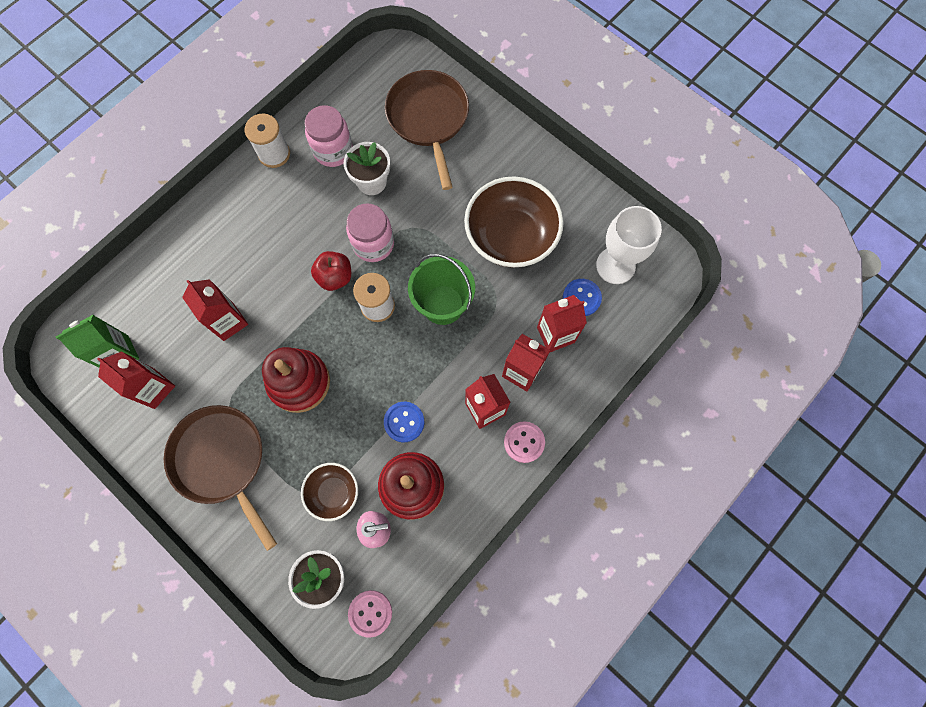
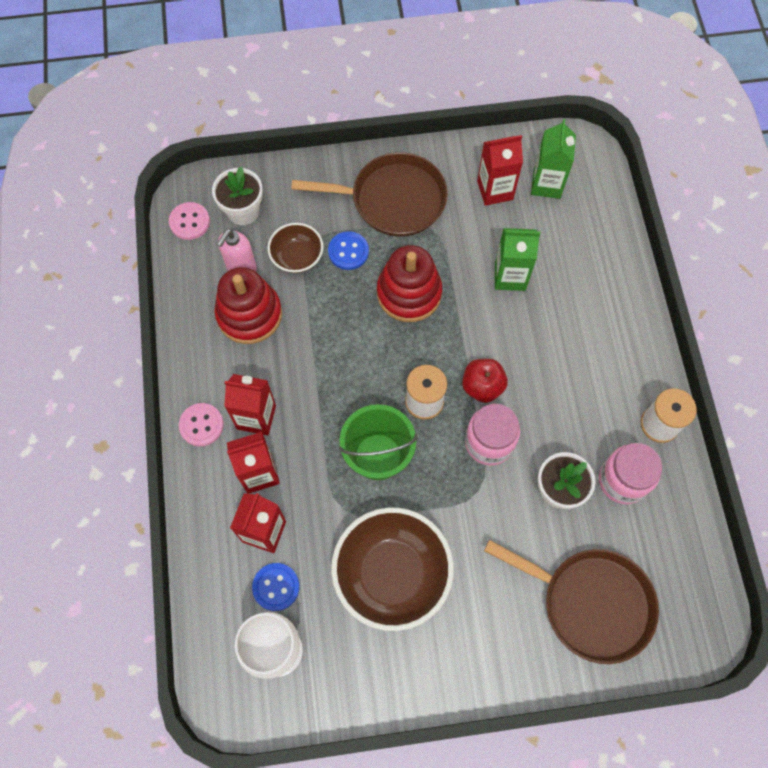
camera: 130 degrees right, 5 degrees down
red carton [182,279,248,341] -> green carton [495,228,540,291]
blue button [384,402,424,442] -> blue button moved to [328,231,369,270]

